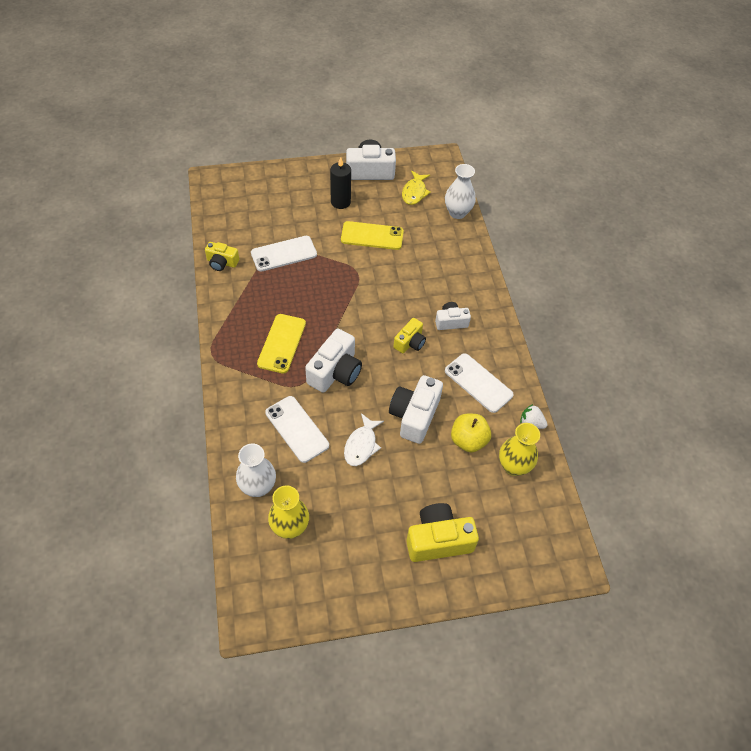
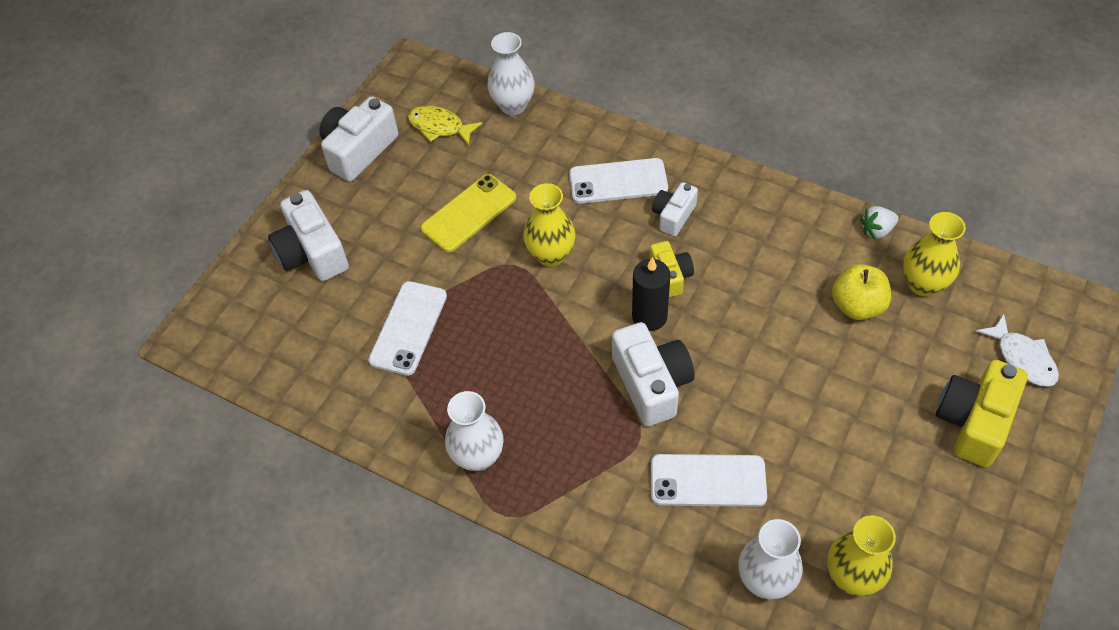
camera: 45 degrees left, 0 degrees up
yellow camera [205,242,239,271] -> none
yellow phone [257,314,306,374] -> none
black candle [330,157,351,209] -> black candle moved to [632,257,670,331]
white fish [344,413,384,466] -> white fish moved to [976,314,1059,387]
white camera [389,375,443,444] -> white camera moved to [268,190,349,281]
yellow fish [402,171,431,205] -> yellow fish turned 150 degrees clockwise [408,105,482,146]
white phone [445,353,514,413] -> white phone moved to [569,158,668,204]
none -> white vase [445,391,503,471]
none -> yellow vase [523,183,576,267]

